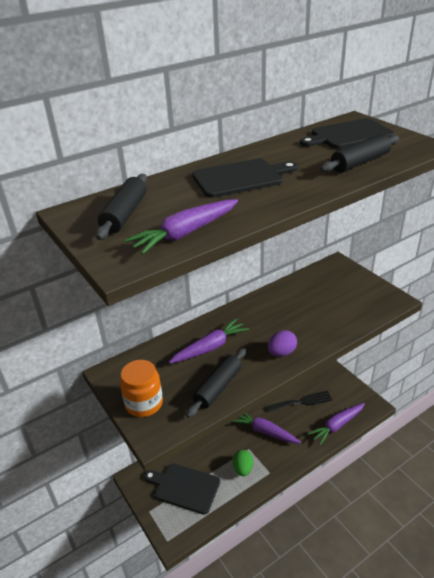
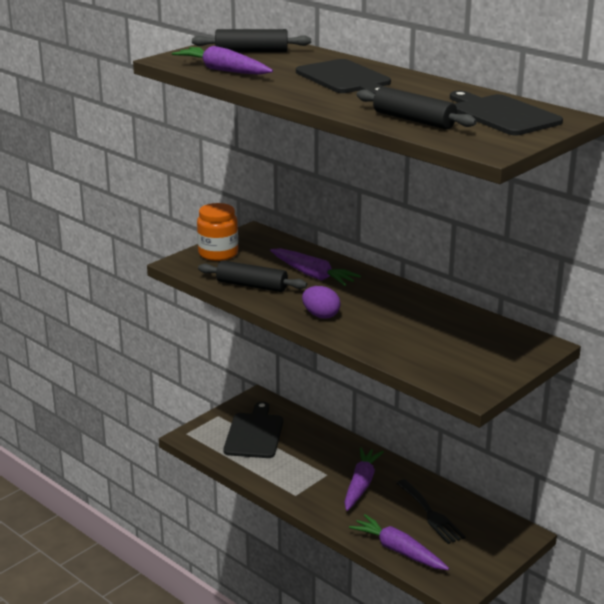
camera: 75 degrees right, 10 degrees down
green egg [233,450,253,476] -> none

